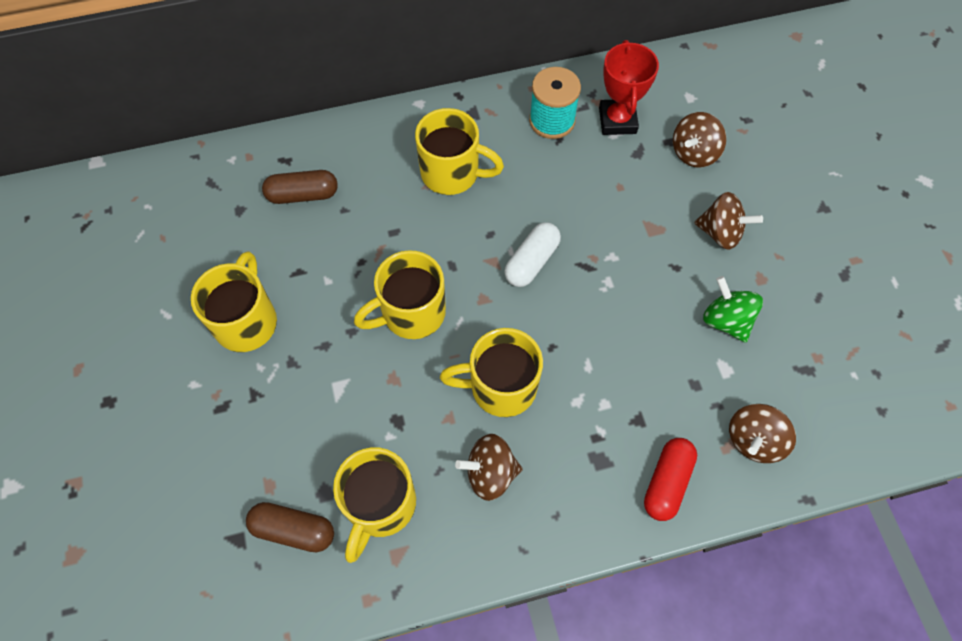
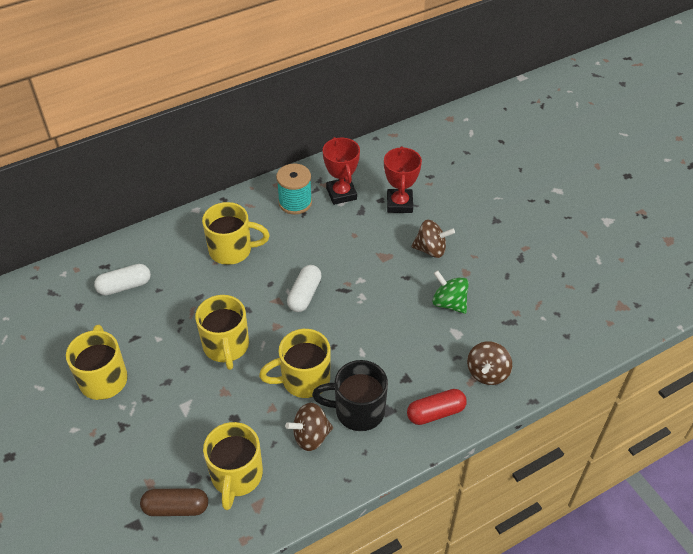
camera: 15 degrees left, 15 degrees down
brown capsule [262,170,338,204] -> white capsule [94,264,151,295]
yellow mug [354,250,446,339] -> yellow mug turned 60 degrees counterclockwise [195,295,249,370]
red capsule [644,438,697,521] -> red capsule turned 60 degrees clockwise [407,389,467,425]
brown spinning top [673,112,726,168] -> red trophy [384,146,422,213]
none -> black mug [312,360,388,431]

